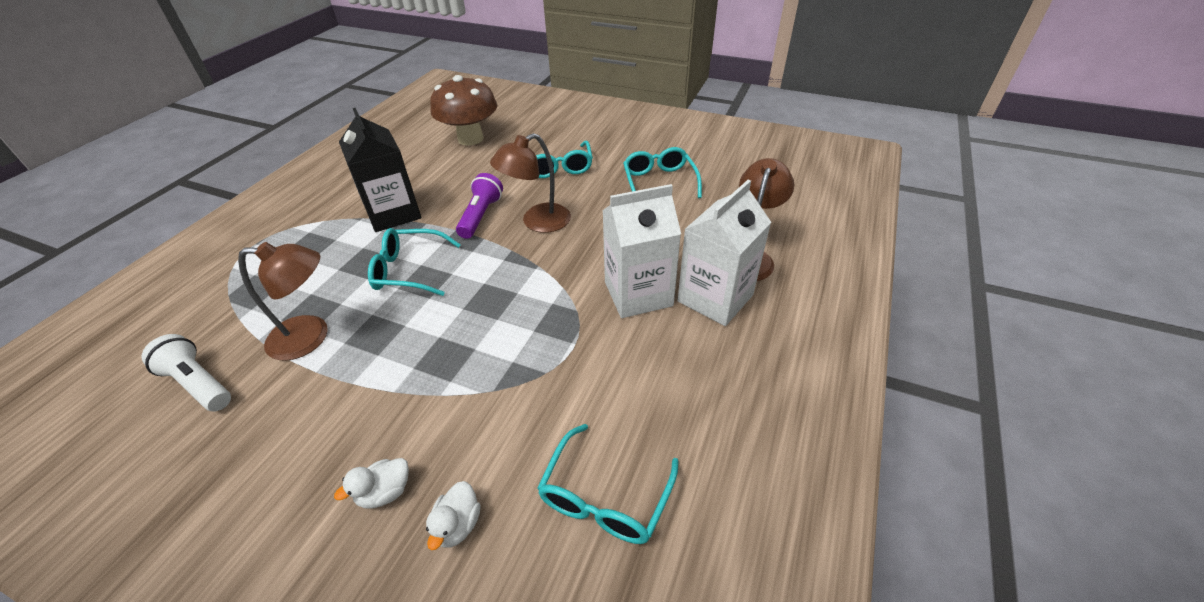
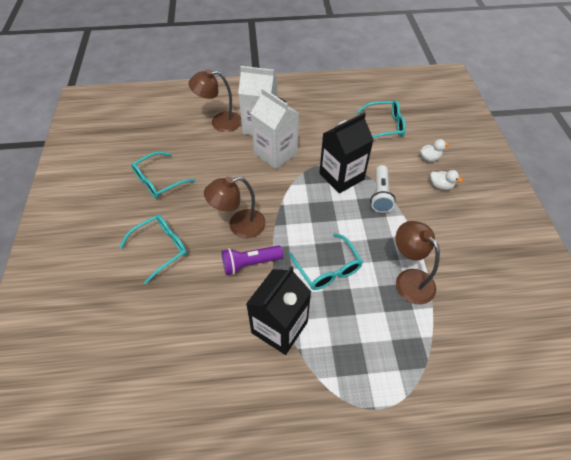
camera: 120 degrees left, 10 degrees up
white flashlight [141,334,231,412] -> white flashlight moved to [370,165,396,213]
brown mushroom [430,75,497,145] -> none
brown lamp [490,133,571,233] -> brown lamp turned 135 degrees clockwise [204,176,266,238]
none -> black carton [319,113,373,193]

